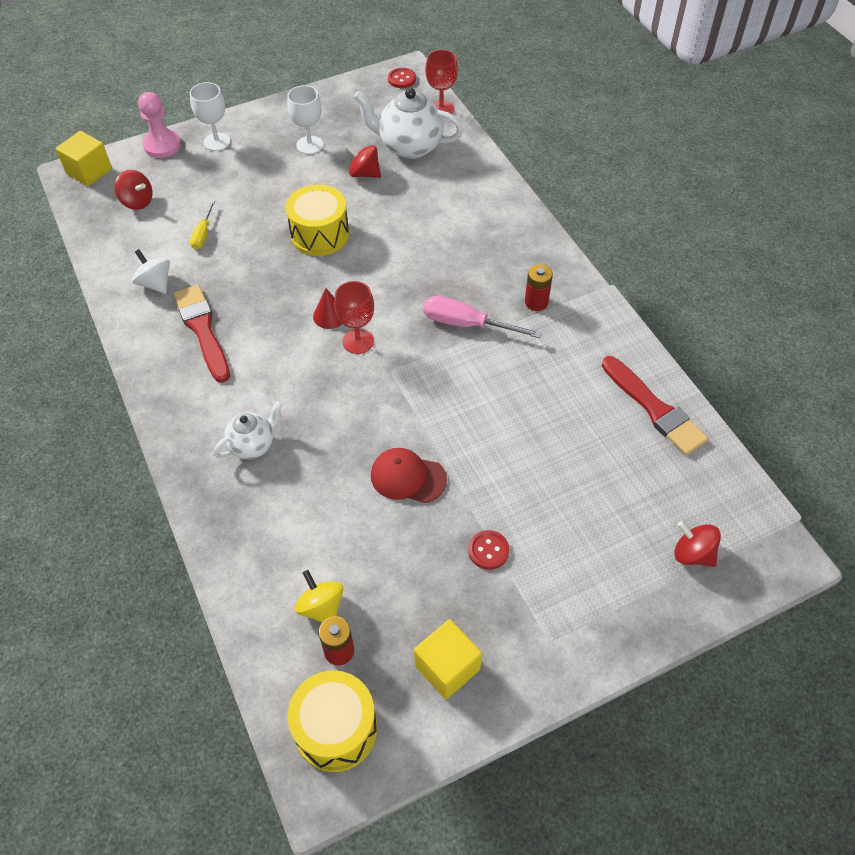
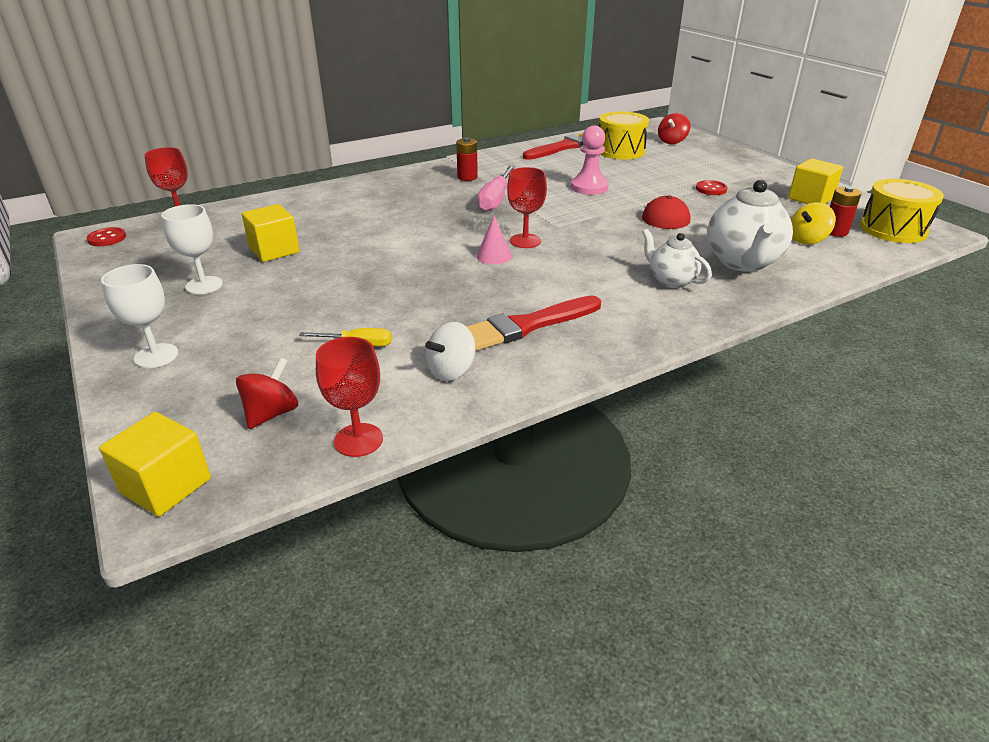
camera: 95 degrees left, 20 degrees down
pink pawn [138,92,181,158] -> pink pawn moved to [571,126,609,195]
yellow drum [286,185,349,256] -> yellow drum moved to [599,111,649,159]
red cone [313,288,342,329] -> pink cone [476,216,512,264]
red spinning top [345,144,381,178] -> yellow cube [242,204,300,262]
white teapot [354,88,463,159] -> white teapot moved to [707,180,793,272]
none -> red goblet [316,337,383,457]

